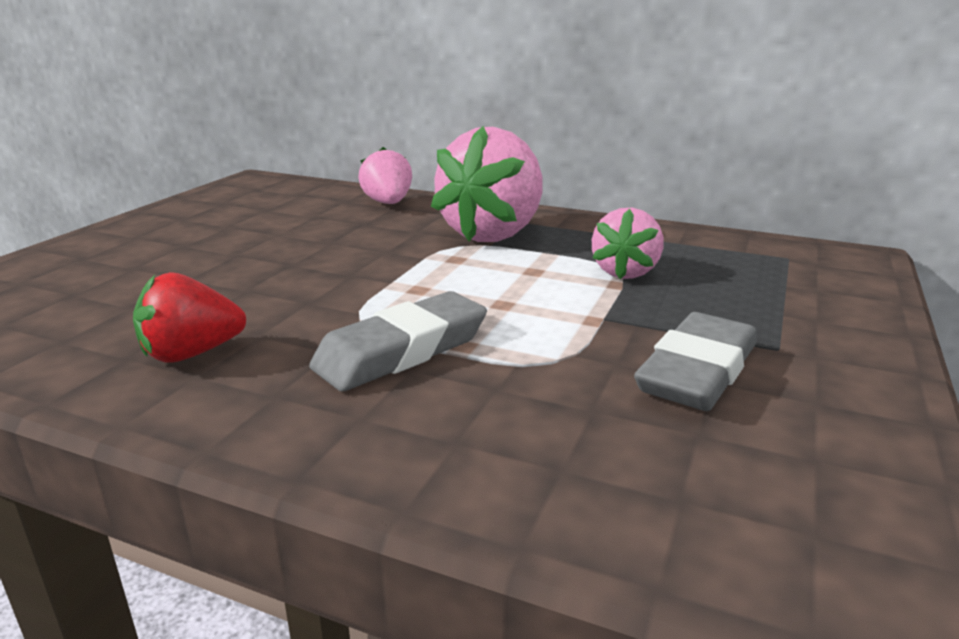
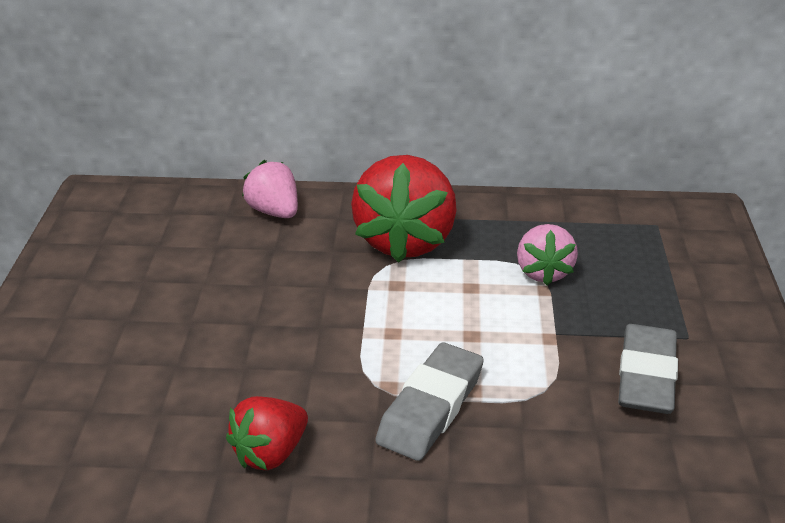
camera: 20 degrees left, 10 degrees up
pink strawberry [431,126,542,242] -> red strawberry [351,155,457,263]

